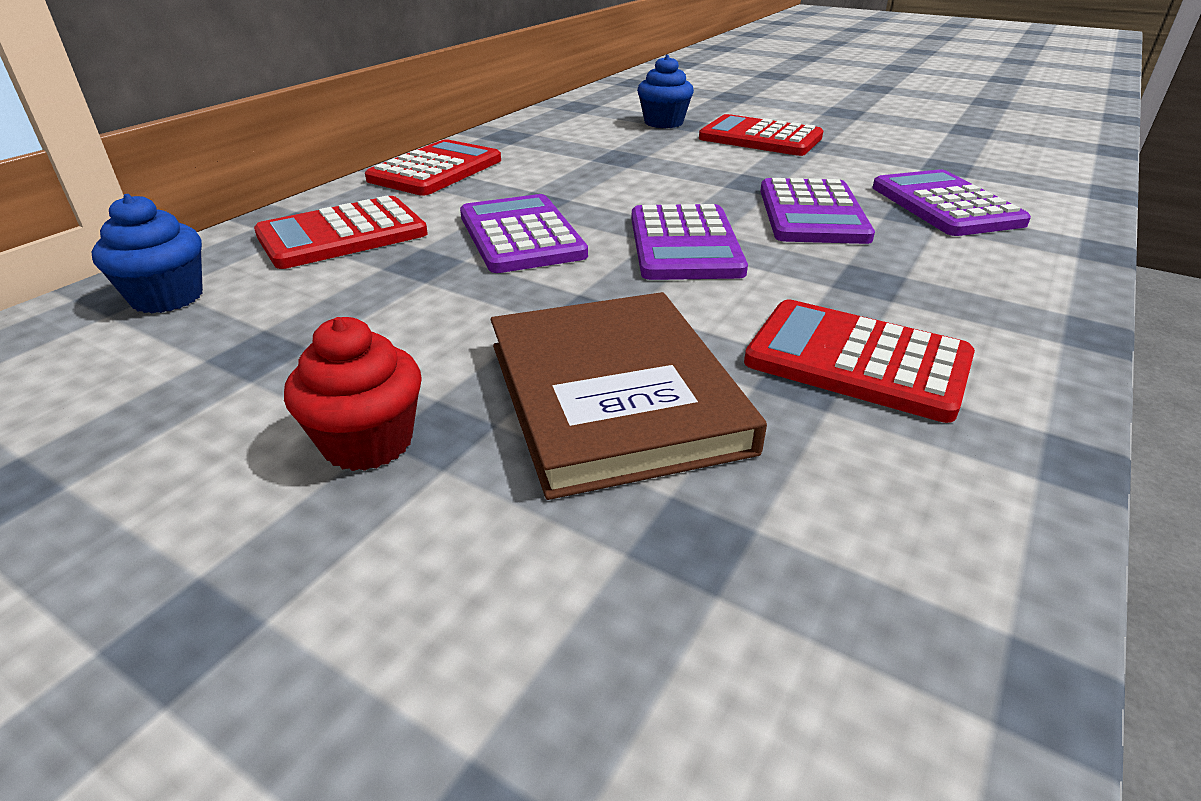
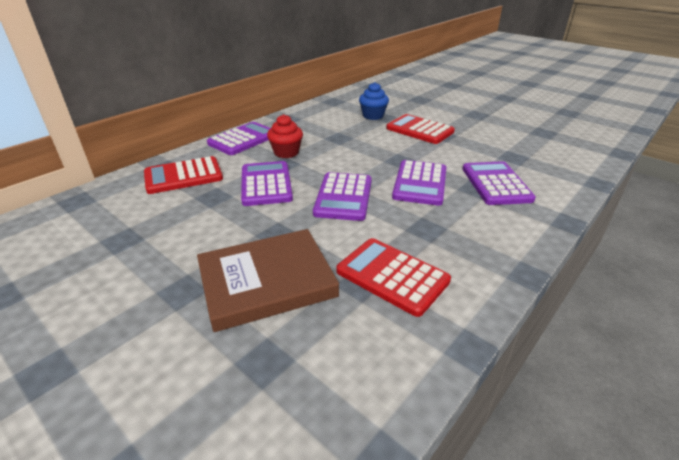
camera: 10 degrees right, 0 degrees up
blue cupcake [92,194,203,313] -> none
red cupcake [284,317,422,471] -> red cupcake moved to [267,114,303,158]
red calculator [365,139,501,196] -> purple calculator [207,122,271,155]
brown book [491,292,767,500] -> brown book turned 75 degrees clockwise [197,229,339,332]

